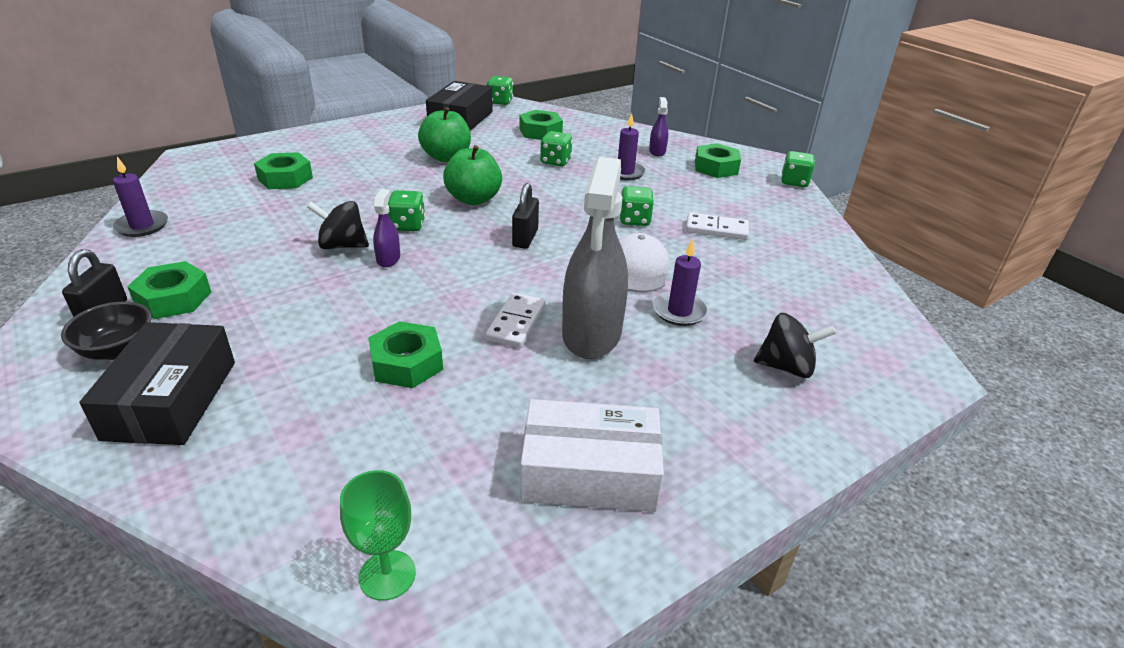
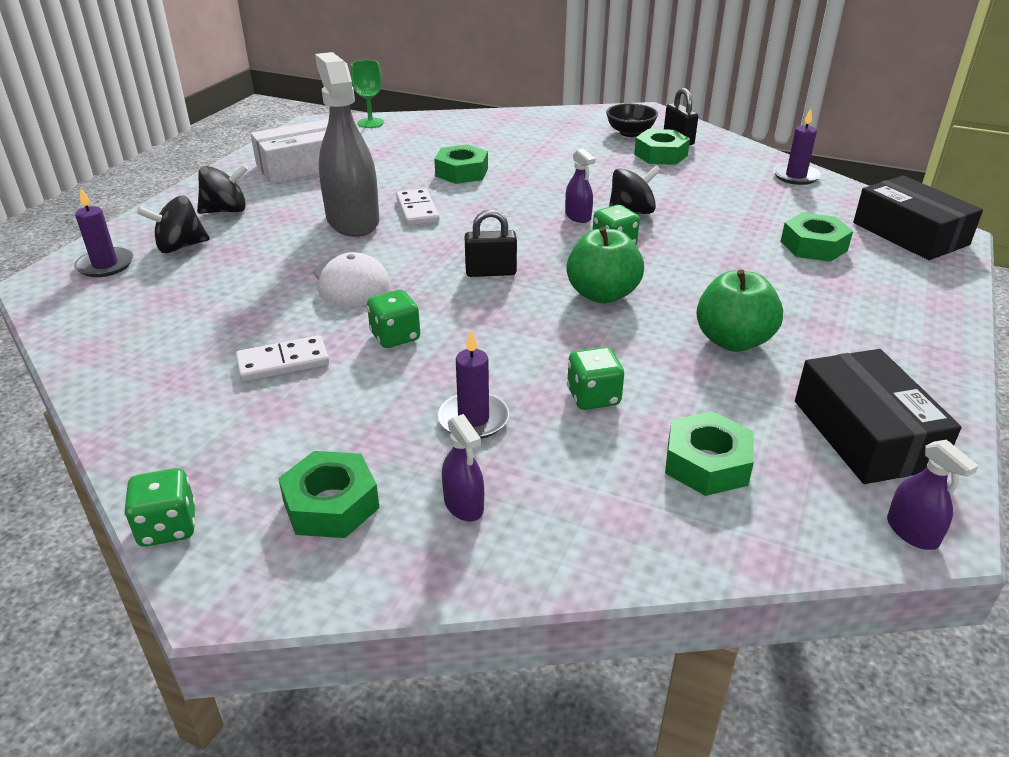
camera: 150 degrees right, 0 degrees up
black box [79,322,235,445] -> black box moved to [853,176,983,260]
green dice [487,76,513,105] -> purple spray bottle [887,440,979,550]
black padlock [512,183,539,249] -> black padlock turned 75 degrees counterclockwise [465,209,517,277]
purple candle [653,239,708,326] -> purple candle moved to [74,188,133,277]
none -> black spinning top [197,164,248,214]

